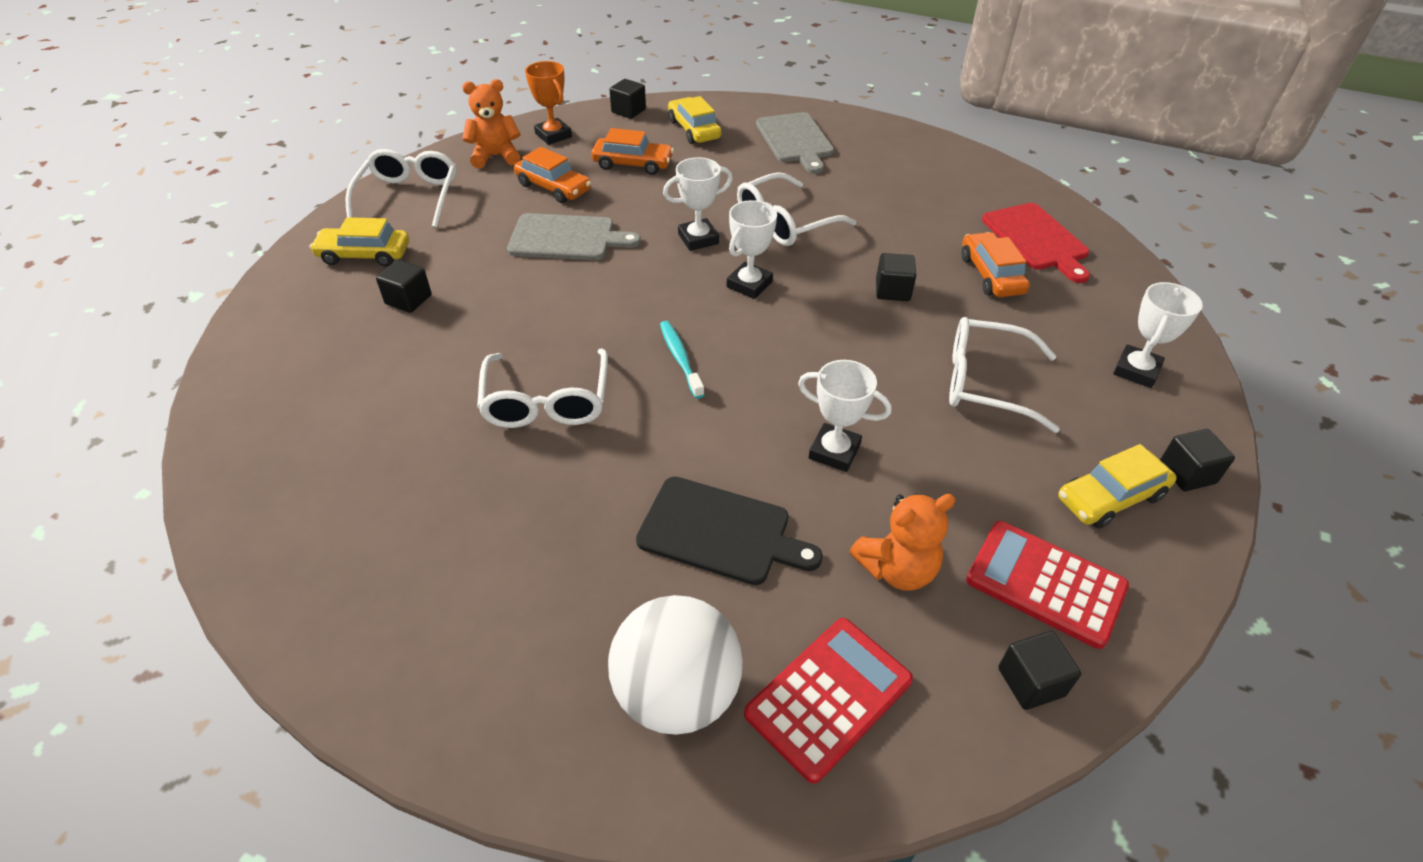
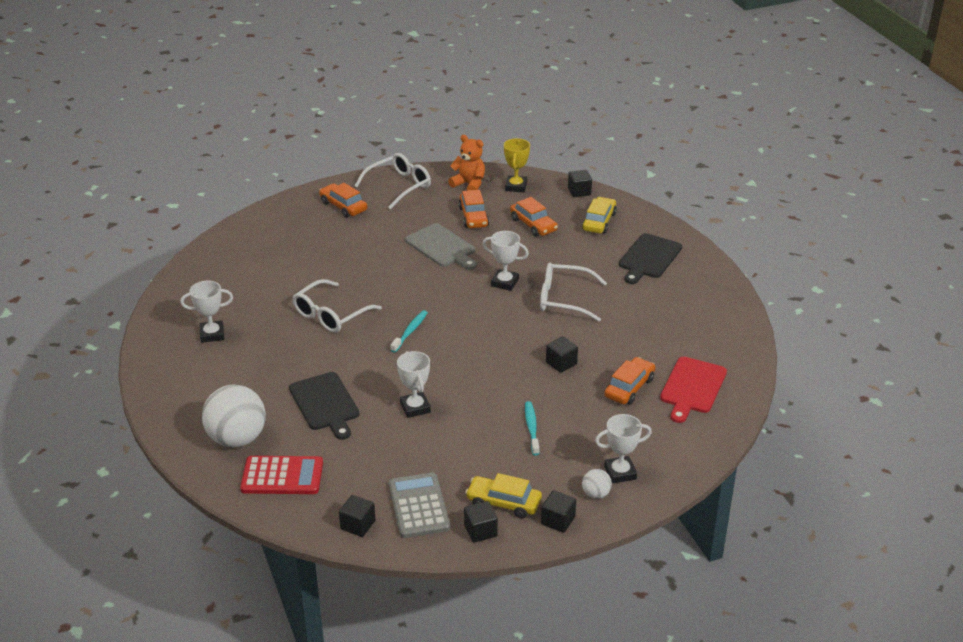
camera: 45 degrees right, 10 degrees down
yellow car [310,217,409,267] -> orange car [319,183,367,218]
black cube [376,260,432,313] -> black cube moved to [464,501,498,543]
orange trophy [525,61,572,145] -> yellow trophy [504,138,530,192]
white trophy [727,200,777,299] -> white trophy moved to [181,281,233,343]
grey cutting board [756,112,834,174] -> black cutting board [619,233,682,284]
orange teddy bear [849,493,956,591] -> none
white glasses [949,317,1060,433] -> turquoise toothbrush [525,401,539,455]
red calculator [966,521,1129,649] -> grey calculator [388,473,450,538]
none -> white ball [582,469,612,499]

